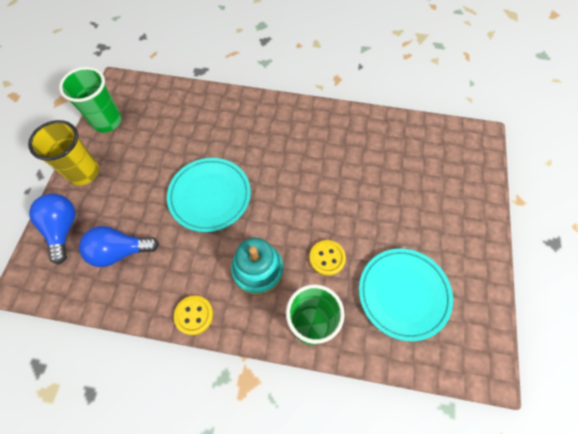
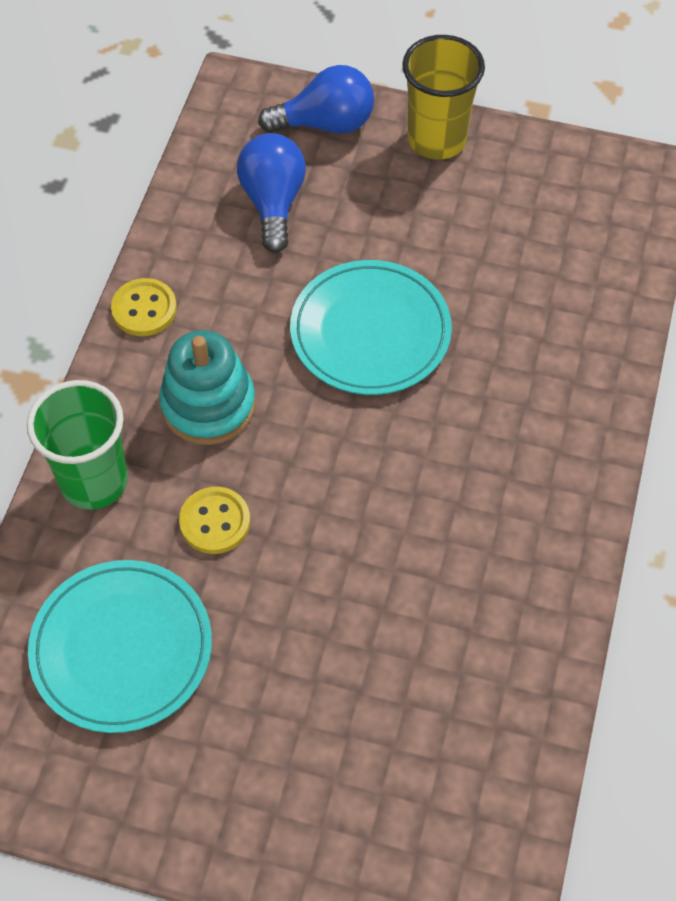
camera: 95 degrees right, 5 degrees down
green cup [59,67,122,133] -> none

